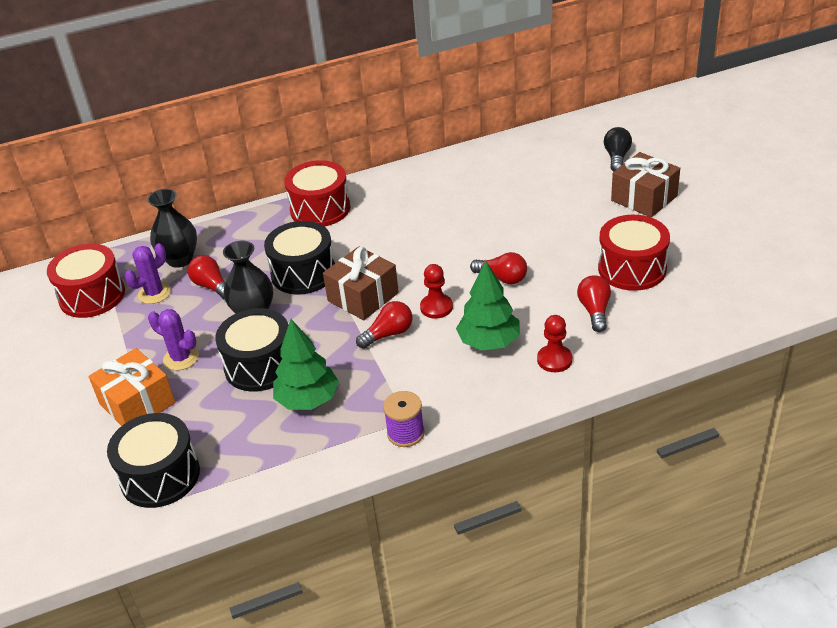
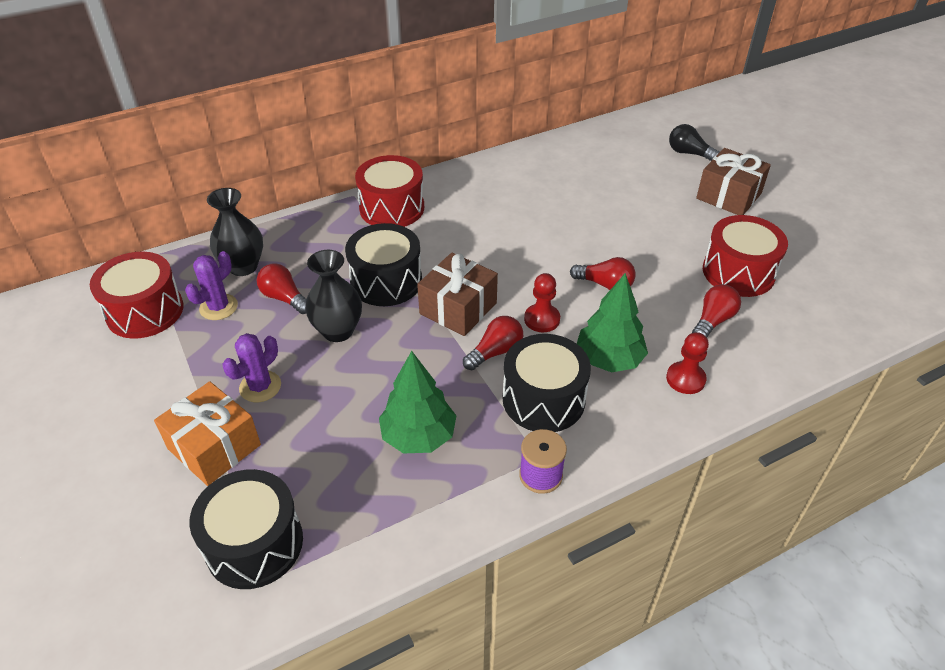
camera: 10 degrees left, 5 degrees up
purple cactus [148,309,199,370] -> purple cactus turned 75 degrees counterclockwise [223,333,281,402]
black drum [215,308,288,392] -> black drum moved to [502,334,591,432]
red light bulb [577,275,611,332] -> red light bulb turned 45 degrees clockwise [692,284,741,338]
black light bulb [604,127,632,171] -> black light bulb turned 60 degrees counterclockwise [669,124,720,161]

